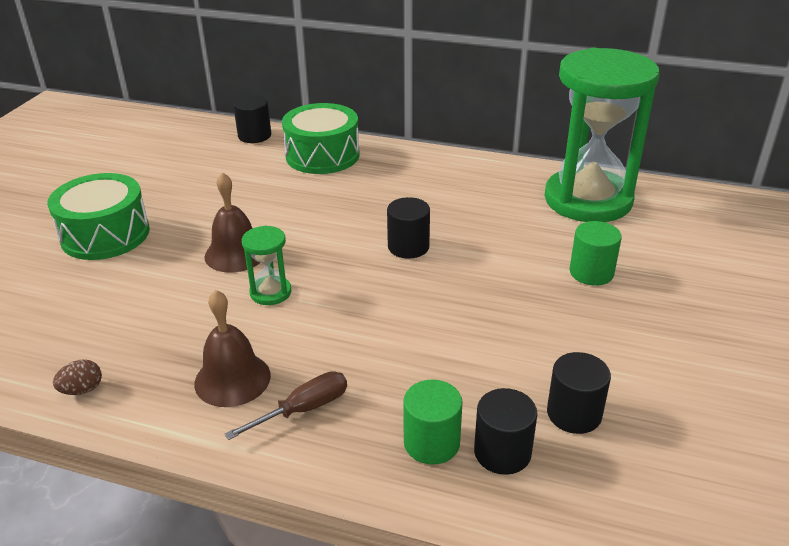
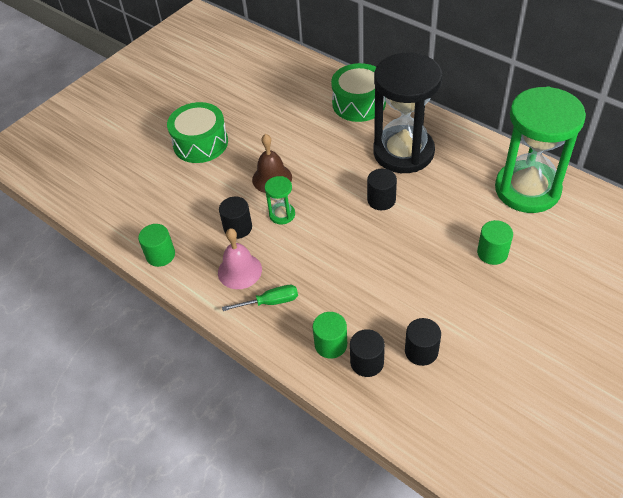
camera: 25 degrees right, 15 degrees up
brown egg [53,359,102,395] -> green cylinder [138,224,175,267]
brown bell [194,290,271,407] -> pink bell [218,228,262,289]
brown screwdriver [225,371,347,440] -> green screwdriver [222,285,298,311]
black cylinder [233,95,271,143] -> black cylinder moved to [219,197,252,239]
none -> black hourglass [373,53,443,173]

